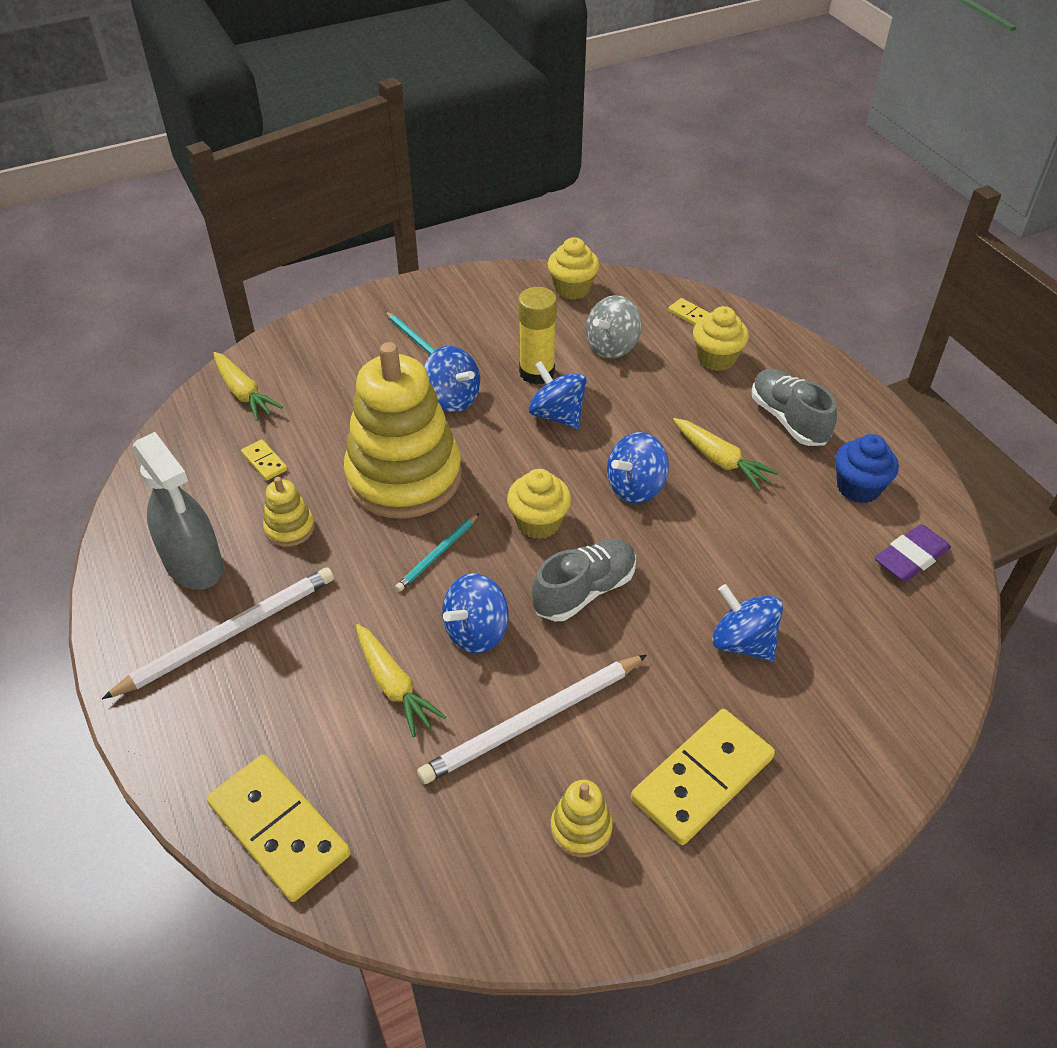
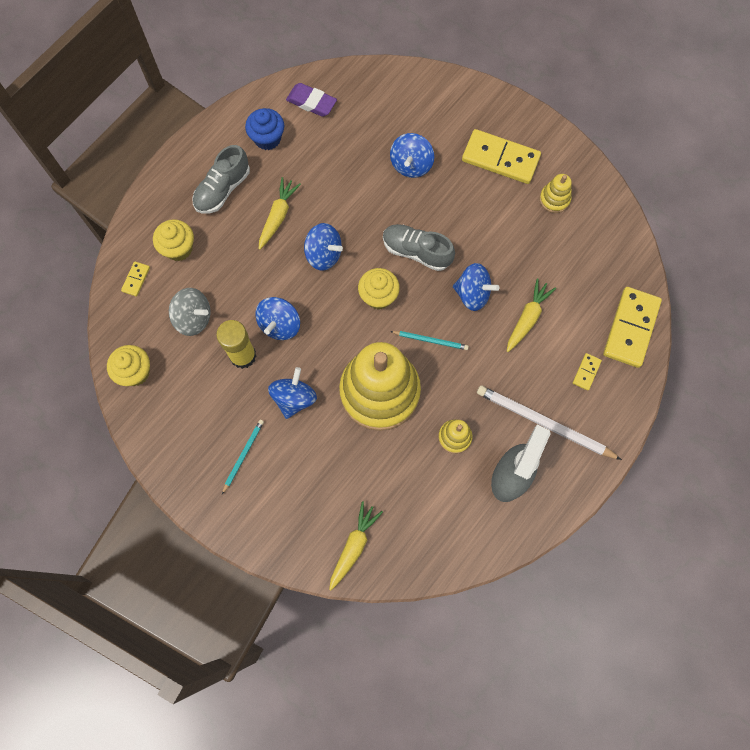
camera: 115 degrees left, 25 degrees up
yellow domino [241,439,287,481] -> yellow domino moved to [573,353,602,391]
white pencil [417,655,647,784] -> none

